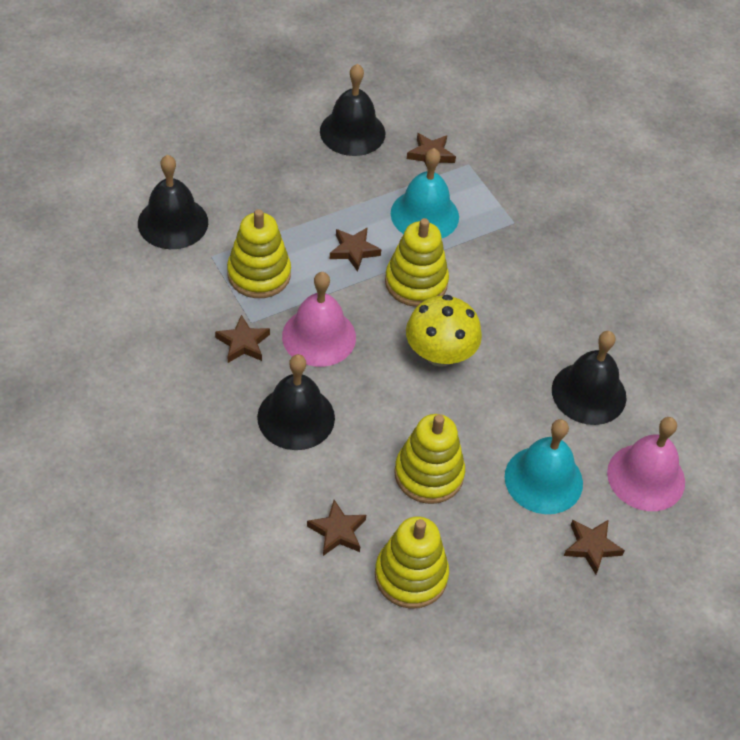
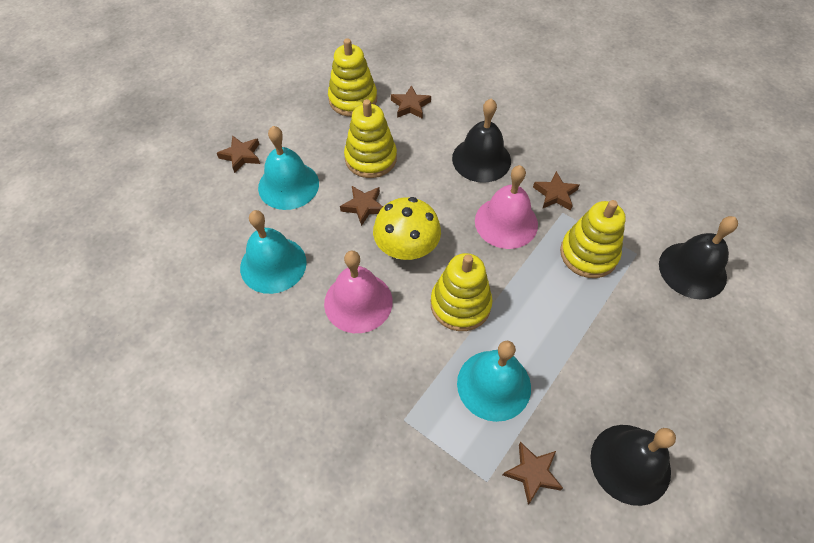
camera: 160 degrees right, 5 degrees up
brown star [330,227,381,272] -> brown star moved to [340,186,383,226]
black bell [552,331,627,425] -> turquoise bell [240,210,307,294]
pink bell [607,417,685,511] -> pink bell moved to [324,251,393,333]

